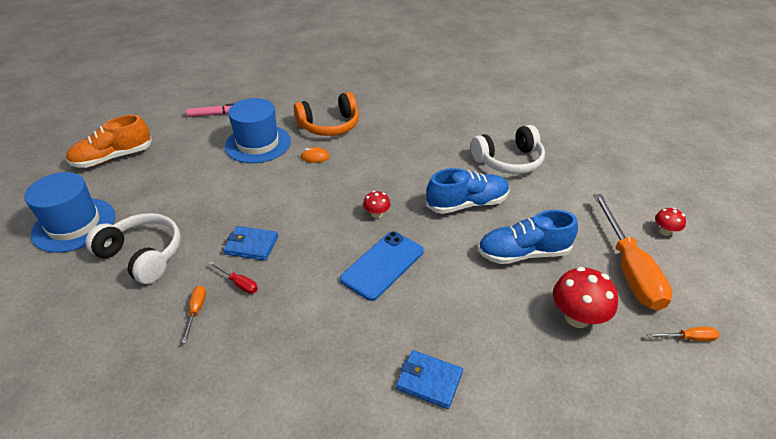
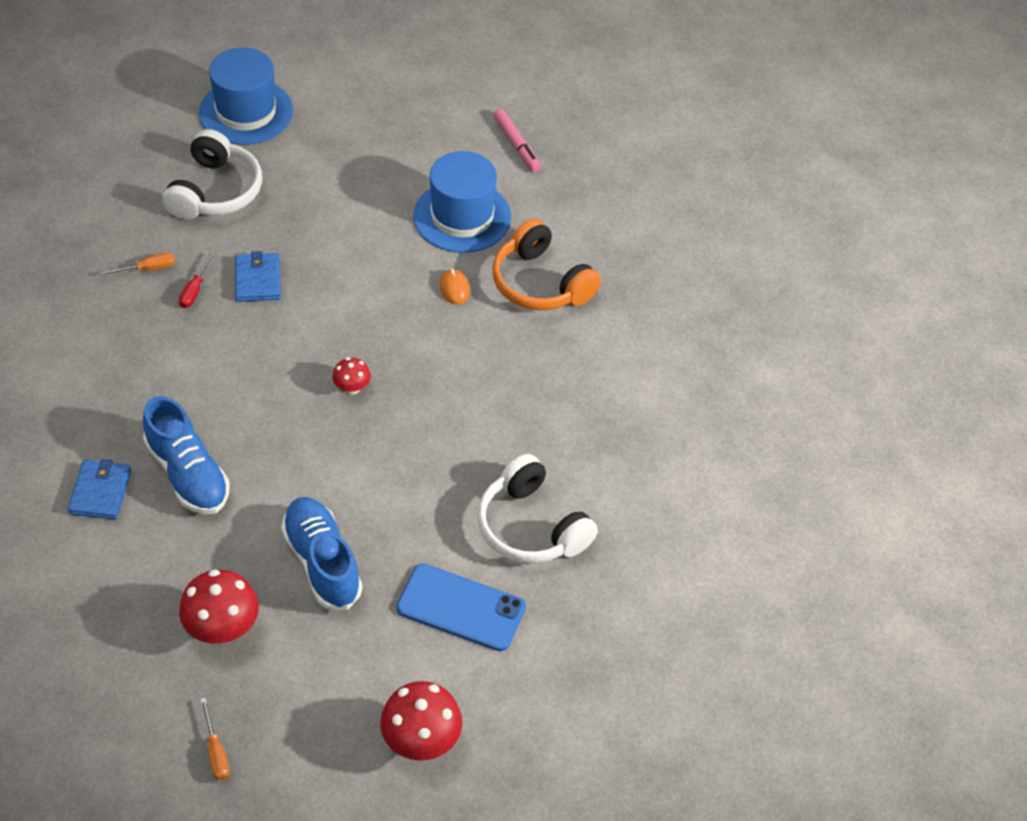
camera: 70 degrees right, 10 degrees up
orange shoe [66,115,152,168] -> none
blue phone [340,231,424,301] -> blue phone moved to [396,564,526,651]
blue shoe [426,168,509,214] -> blue shoe moved to [143,396,230,514]
orange screwdriver [593,194,673,311] -> none
red mushroom [655,208,686,236] -> red mushroom [380,681,462,761], size x1.84

